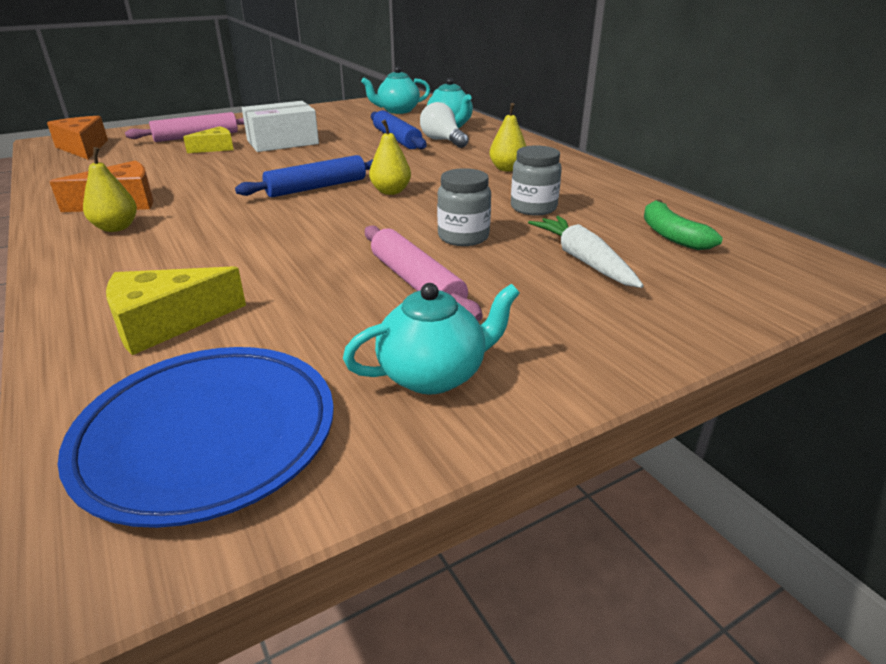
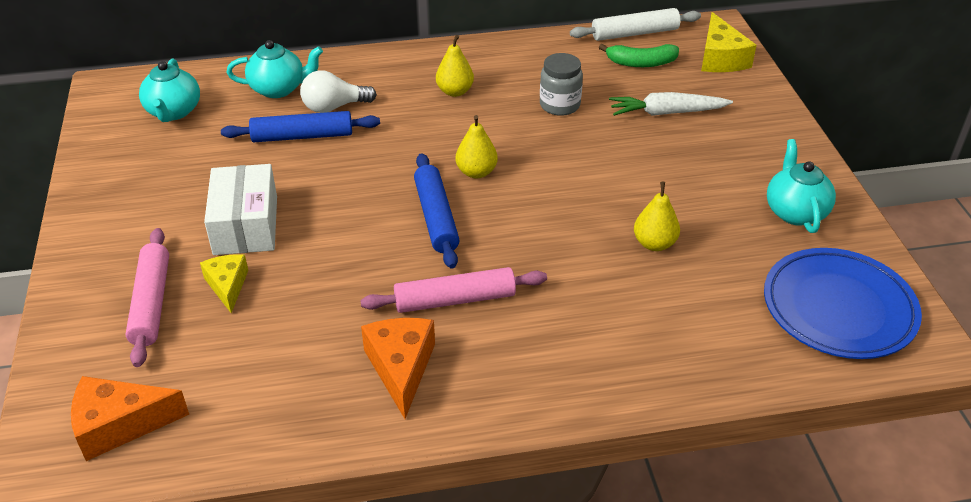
camera: 70 degrees left, 10 degrees up
yellow pear [83,147,137,232] -> yellow pear moved to [634,182,680,251]
yellow cheese [106,266,246,355] -> yellow cheese moved to [701,12,757,72]
pink rolling pin [365,226,483,321] -> pink rolling pin moved to [360,267,547,313]
grey jar [437,168,491,246] -> none
none -> white rolling pin [570,8,701,41]

